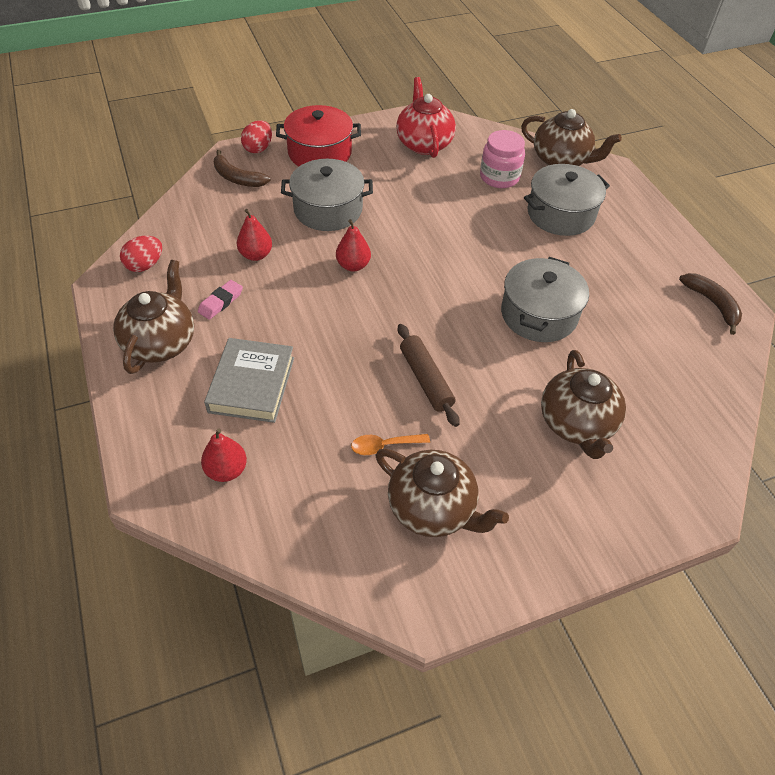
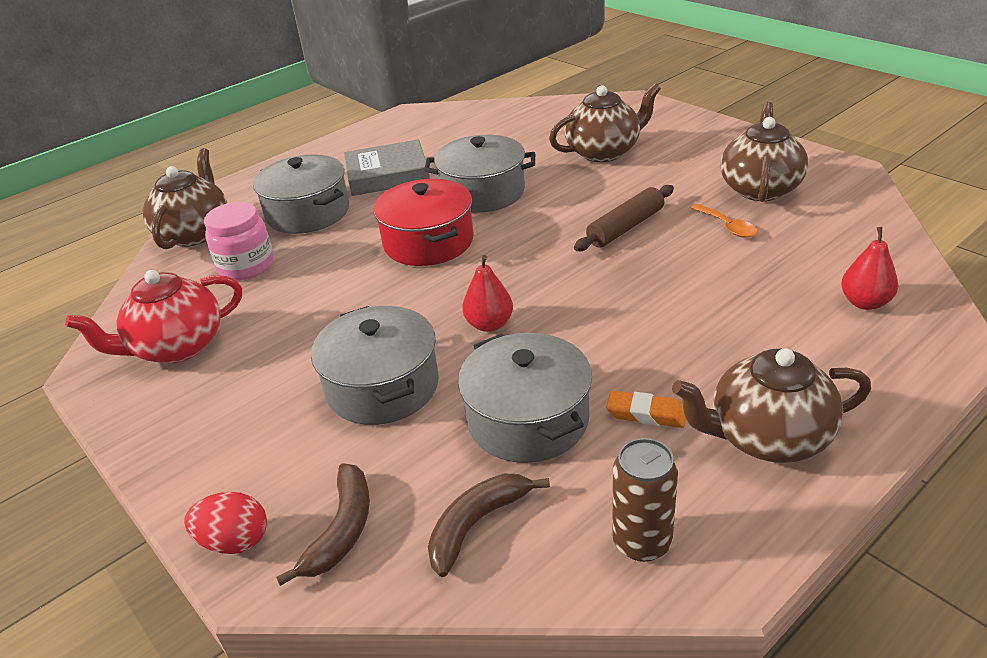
camera: 105 degrees left, 15 degrees down
red egg [120,236,162,272] -> brown can [612,438,678,562]
pink eraser [198,280,243,320] -> orange eraser [606,391,686,428]
grey book [204,338,294,423] -> grey book moved to [344,139,430,196]
red pear [237,209,272,261] -> grey pot [458,333,592,463]
red pot [276,105,361,166] -> red pot moved to [374,179,474,266]
brown banana [679,273,742,335] -> brown banana moved to [428,474,550,577]

